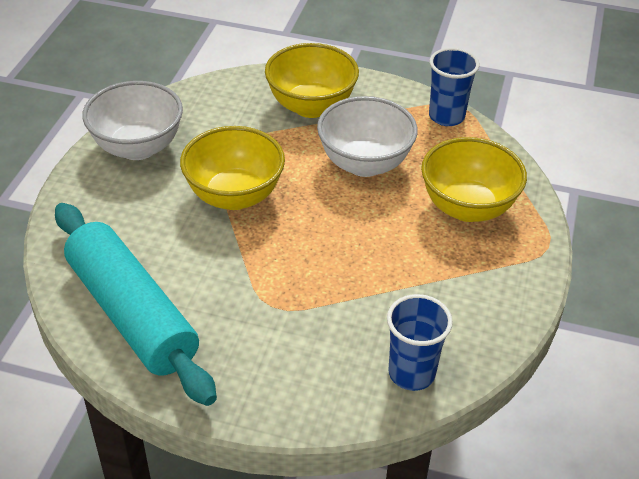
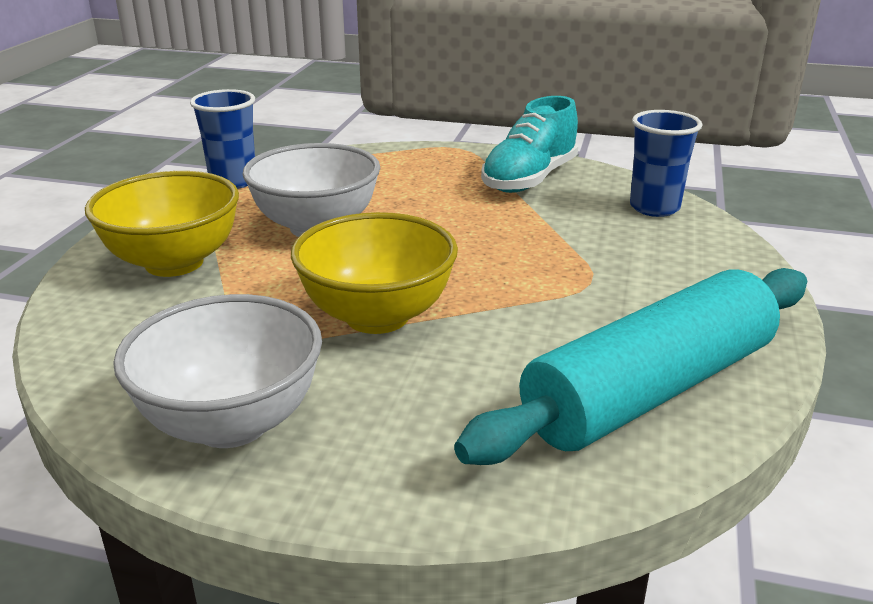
camera: 90 degrees left, 15 degrees down
yellow bowl [421,137,527,222] -> none
none -> turquoise shoe [481,96,578,193]

